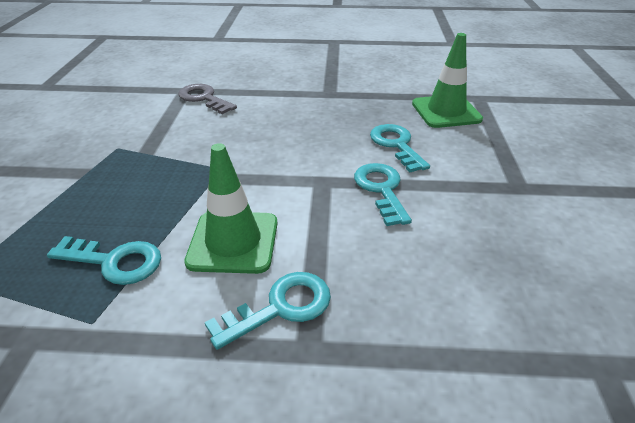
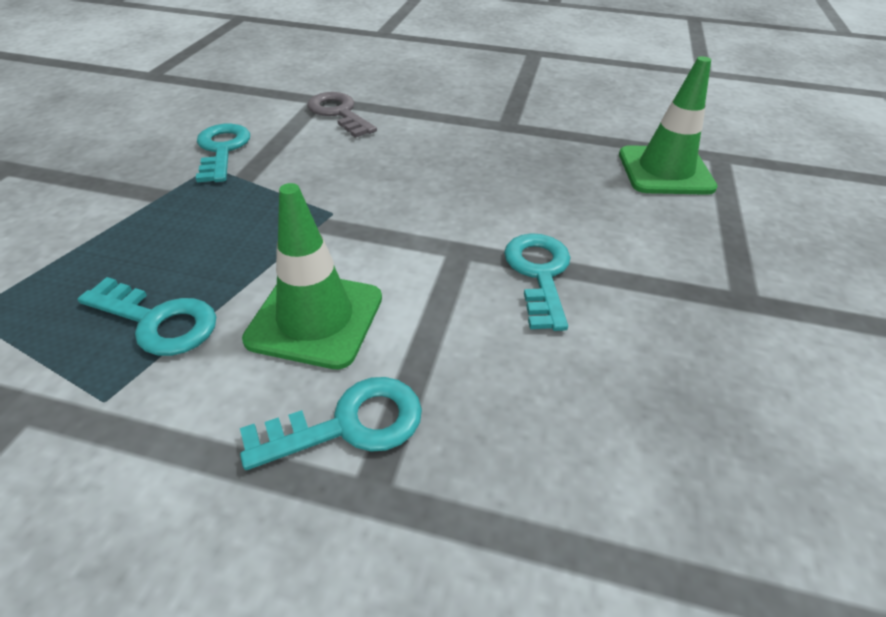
camera: 10 degrees right, 5 degrees up
turquoise key [370,124,430,172] -> turquoise key moved to [196,124,250,183]

